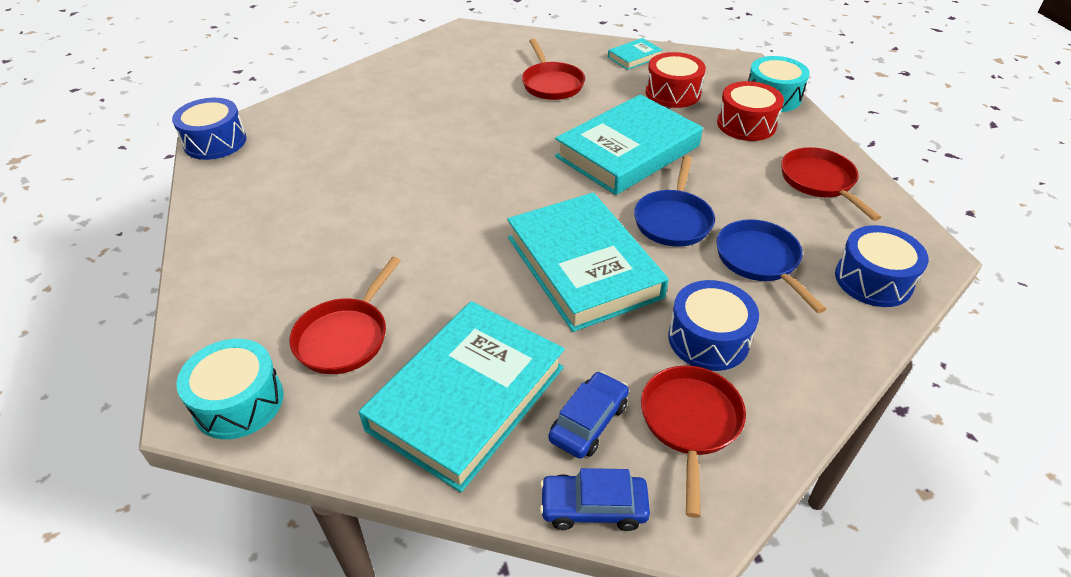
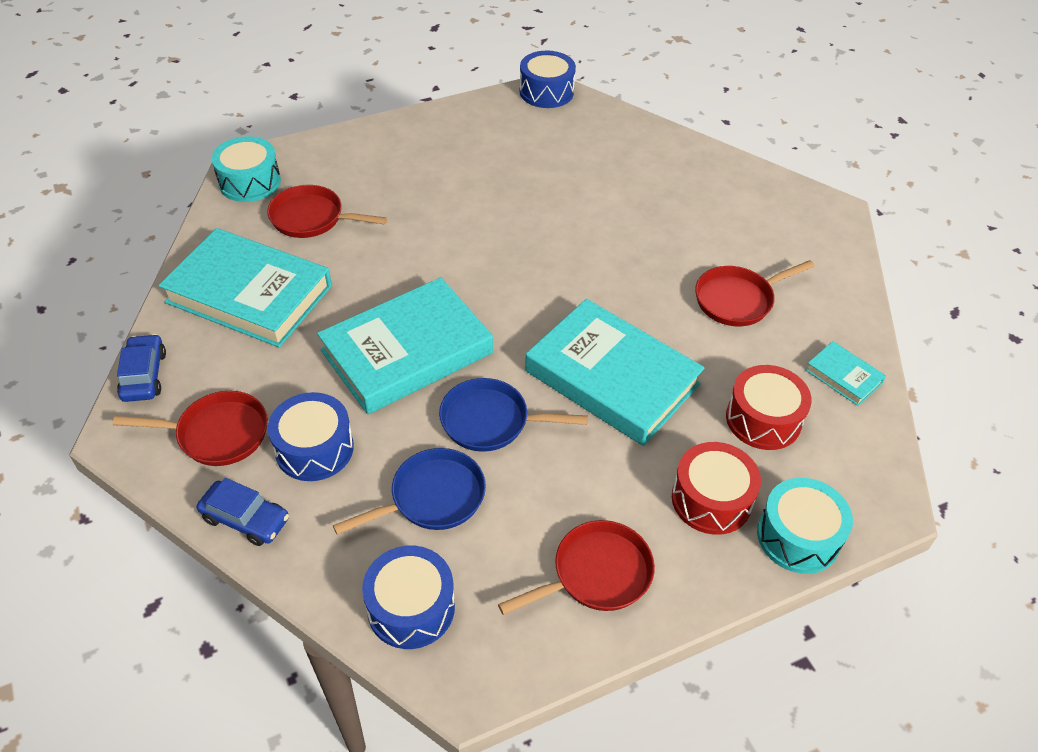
camera: 80 degrees right, 5 degrees up
blue car [549,371,629,459] -> blue car moved to [197,478,289,546]

